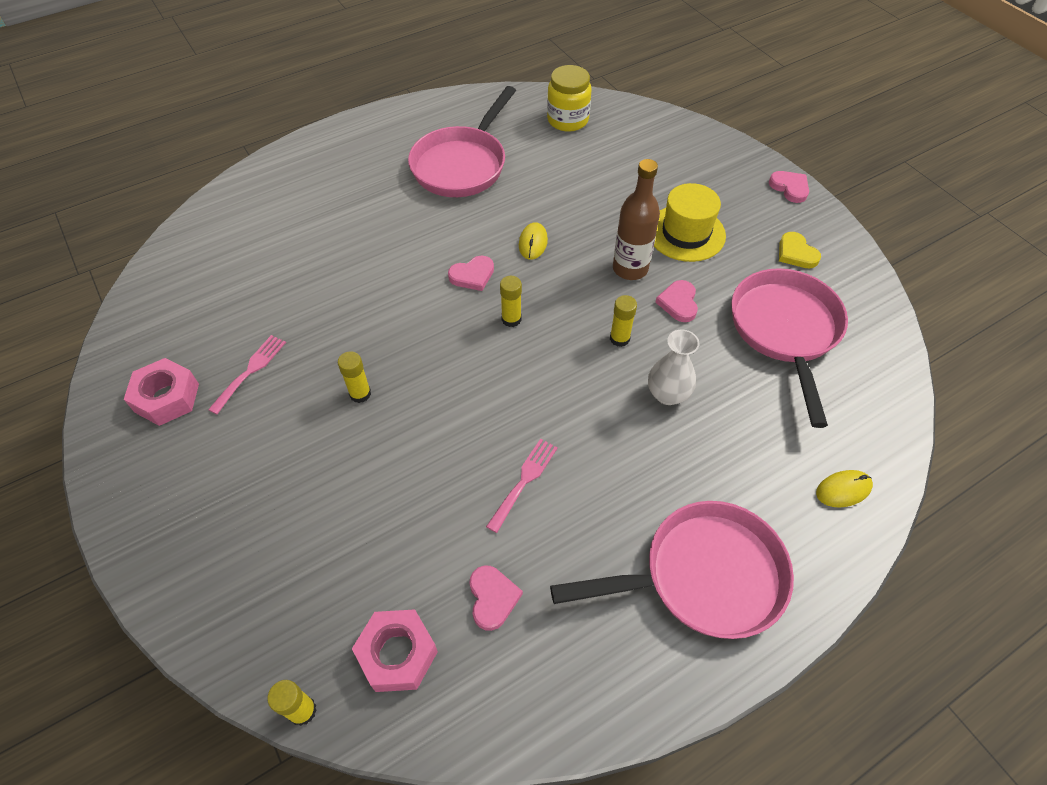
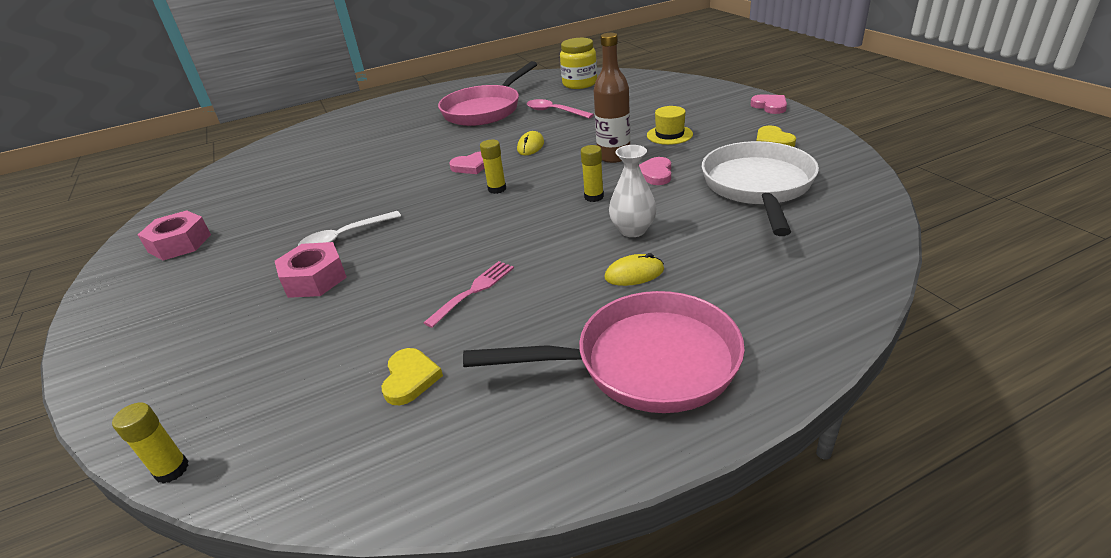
camera: 10 degrees right, 20 degrees down
pink fork [208,335,286,414] -> none
yellow glue stick [338,351,371,403] -> white spoon [298,211,401,246]
pink nut [352,609,438,692] -> pink nut moved to [275,242,347,298]
pink heart [469,565,523,631] -> yellow heart [382,348,443,405]
yellow hat [654,183,726,262] -> yellow hat [647,106,693,145], size x0.64
pink pan [731,268,848,428] -> white pan [702,141,819,236]
yellow mouse [816,470,873,508] -> yellow mouse moved to [604,253,664,286]
none -> pink spoon [527,99,594,119]

